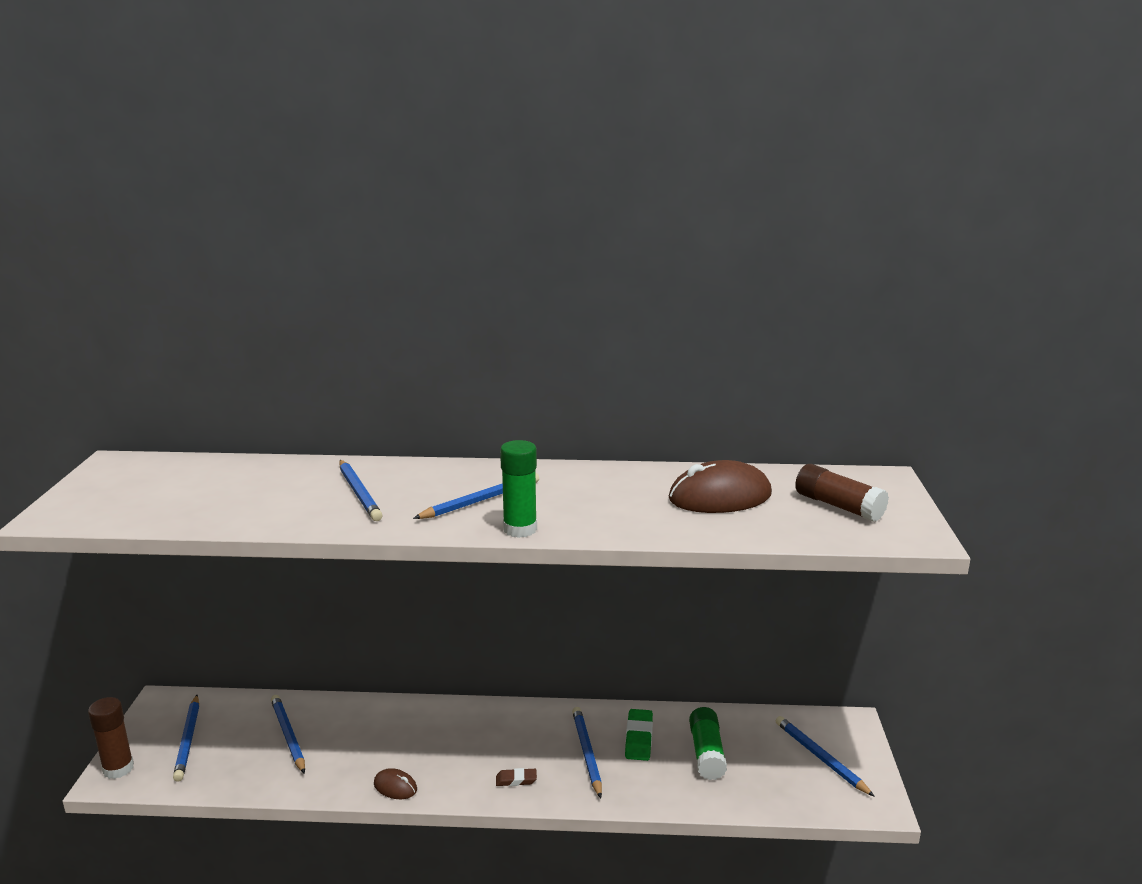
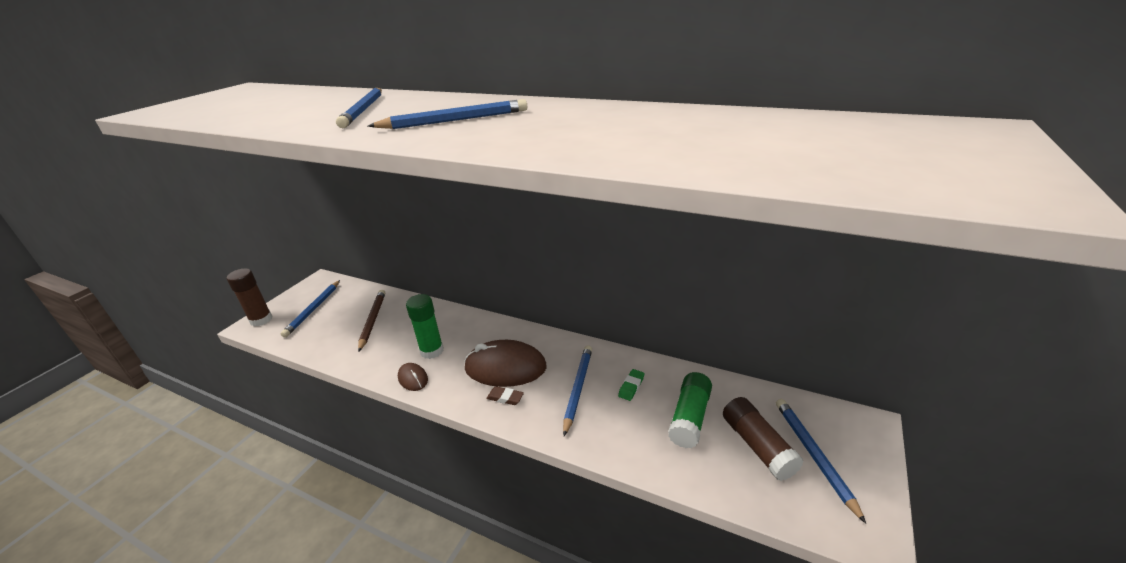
camera: 25 degrees right, 10 degrees up
blue pencil [271,695,305,774] -> brown pencil [358,290,385,352]
green glue stick [500,440,537,538] -> green glue stick moved to [406,294,444,359]
green eraser [625,709,653,761] -> green eraser [618,369,645,401], size x0.61
brown mouse [668,460,772,513] -> brown mouse moved to [464,340,547,387]
brown glue stick [795,464,889,522] -> brown glue stick moved to [723,397,804,481]

